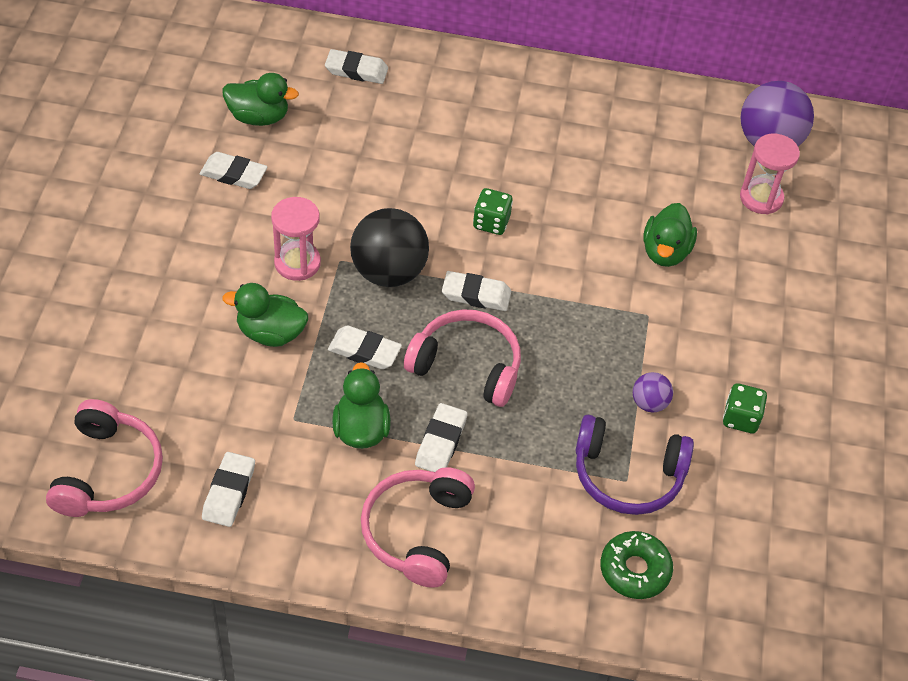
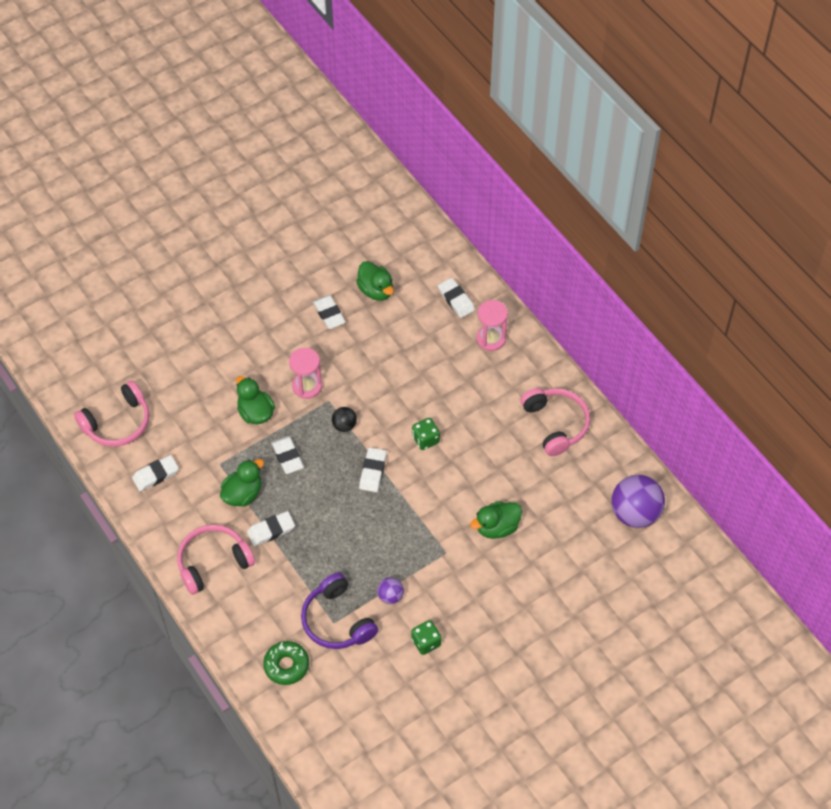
camera: 50 degrees right, 5 degrees up
black ball [350,208,429,287] -> black ball [332,407,357,432], size x0.49
pink headphones [404,309,521,407] -> pink headphones moved to [521,388,590,456]
white eraser [442,271,511,311] -> white eraser turned 45 degrees clockwise [359,447,387,492]
pink hourglass [740,134,800,214] -> pink hourglass moved to [476,300,508,351]

